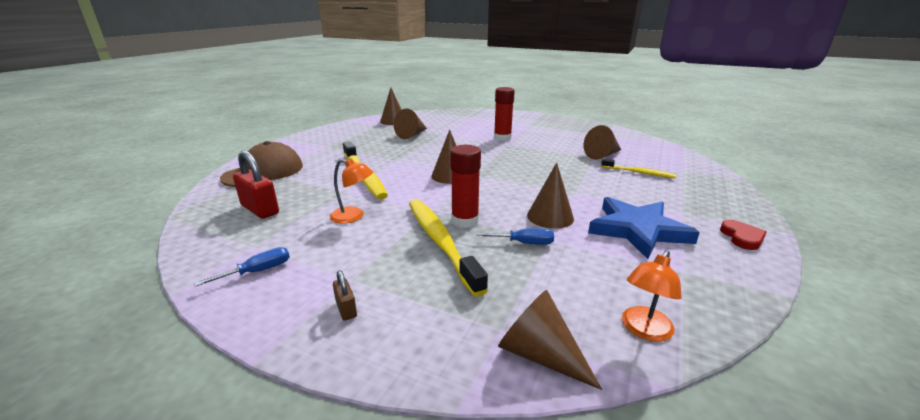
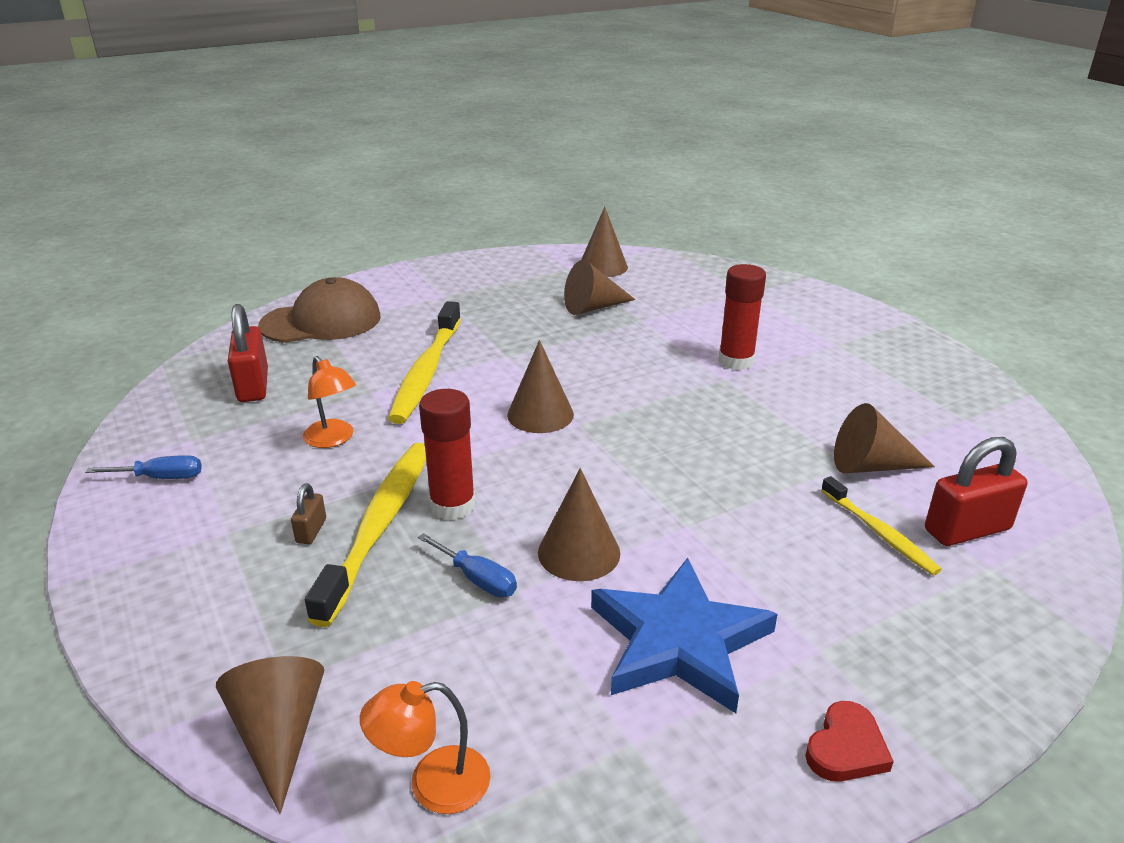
camera: 35 degrees right, 5 degrees up
brown padlock [333,270,357,321] -> brown padlock moved to [291,483,326,544]
none -> red padlock [925,437,1027,546]

